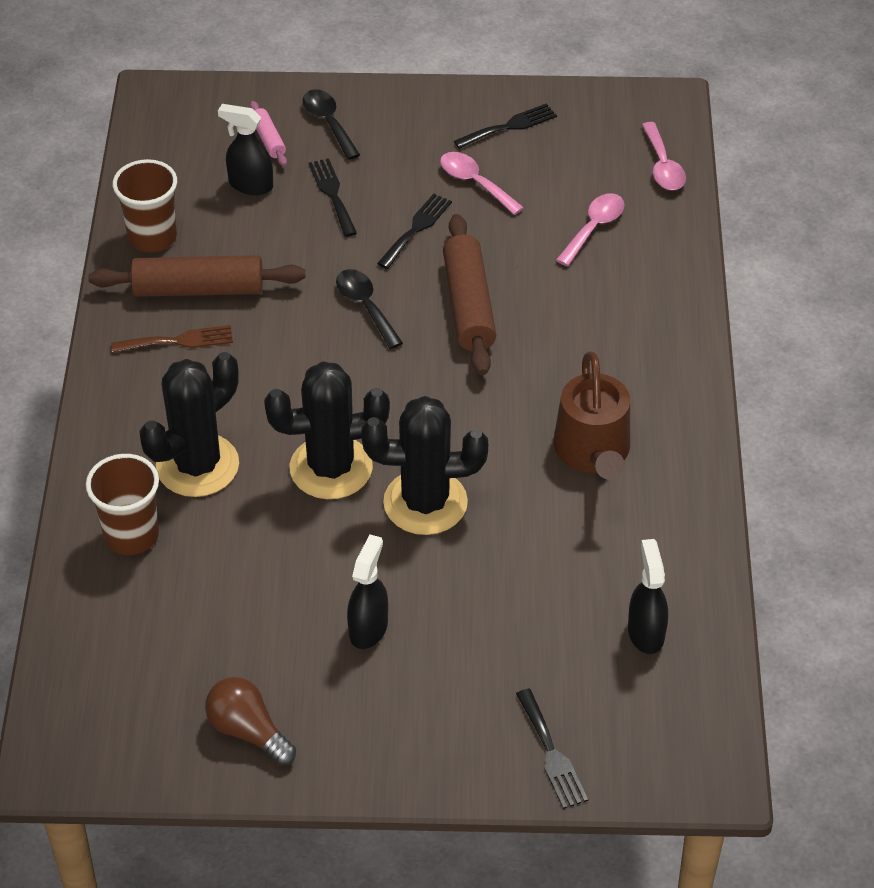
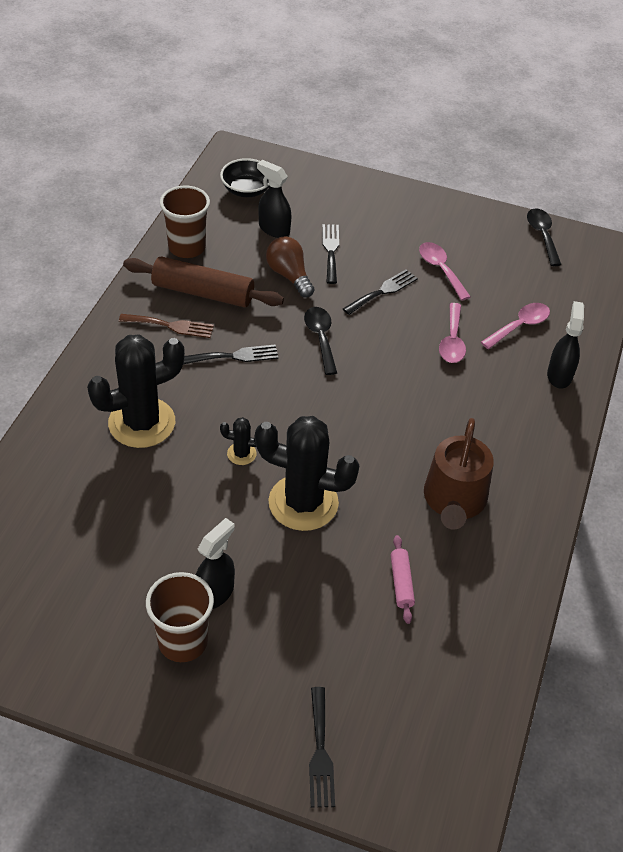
camera: 15 degrees right, 0 degrees up
brown cup [86,454,159,555] -> brown cup moved to [146,572,214,662]
brown light bulb [205,677,296,765] -> brown light bulb moved to [266,237,314,297]
pink rolling pin [250,101,287,166] -> pink rolling pin moved to [390,535,415,624]
black cactus [264,361,390,499] -> black cactus [220,417,257,465], size x0.43
black spoon [302,89,360,160] -> black spoon moved to [527,208,561,266]
brown rolling pin [443,214,496,375] -> none
black fork [454,104,557,149] -> black fork moved to [183,344,278,364]
black spray bottle [628,539,668,654] -> black spray bottle moved to [547,301,584,389]
pink spoon [642,122,686,190] -> pink spoon moved to [439,303,466,363]
none -> black bowl [220,158,269,197]

